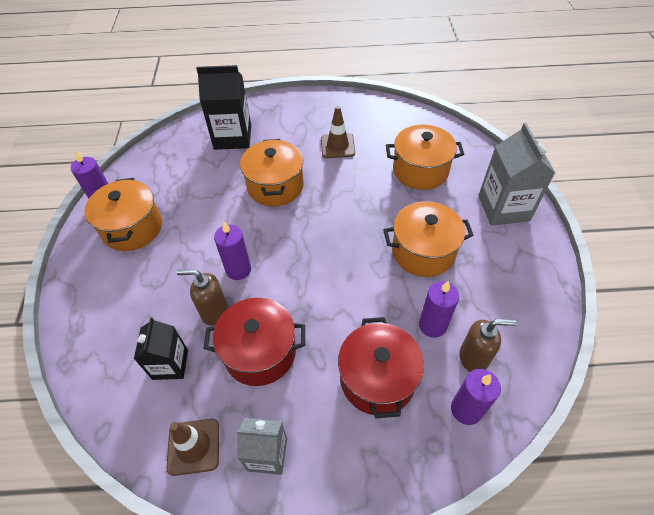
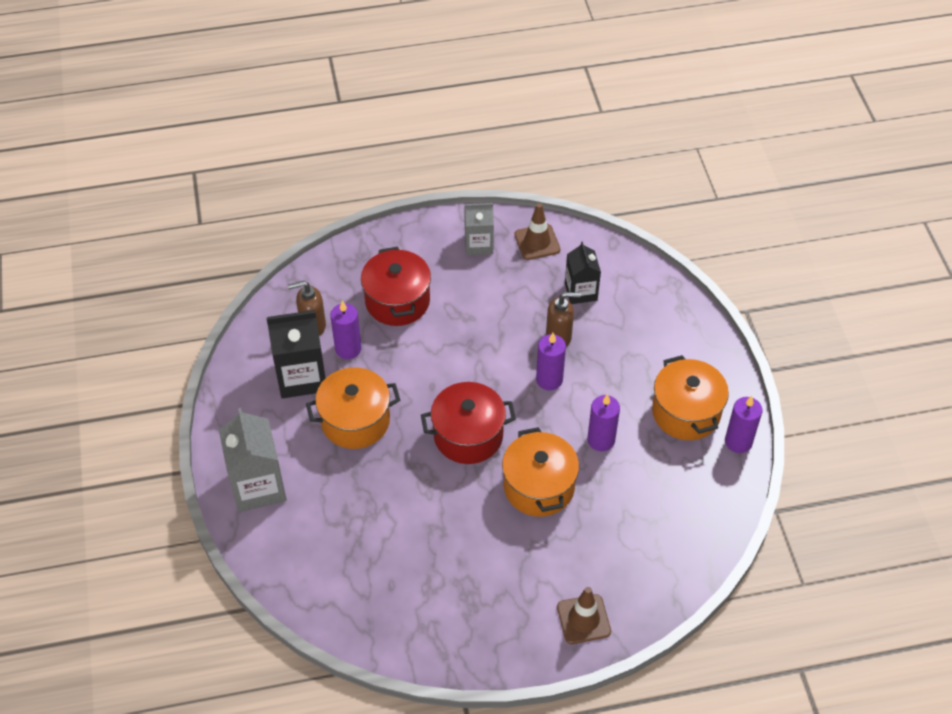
camera: 170 degrees right, 0 degrees up
black carton [196,65,251,150] -> black carton moved to [267,310,325,399]
red pot [203,298,305,386] -> red pot moved to [421,382,516,464]
brown traffic cone [321,106,355,158] -> brown traffic cone moved to [557,587,611,644]
orange pot [386,125,464,190] -> none
purple candle [451,369,501,425] -> purple candle moved to [587,394,620,452]

